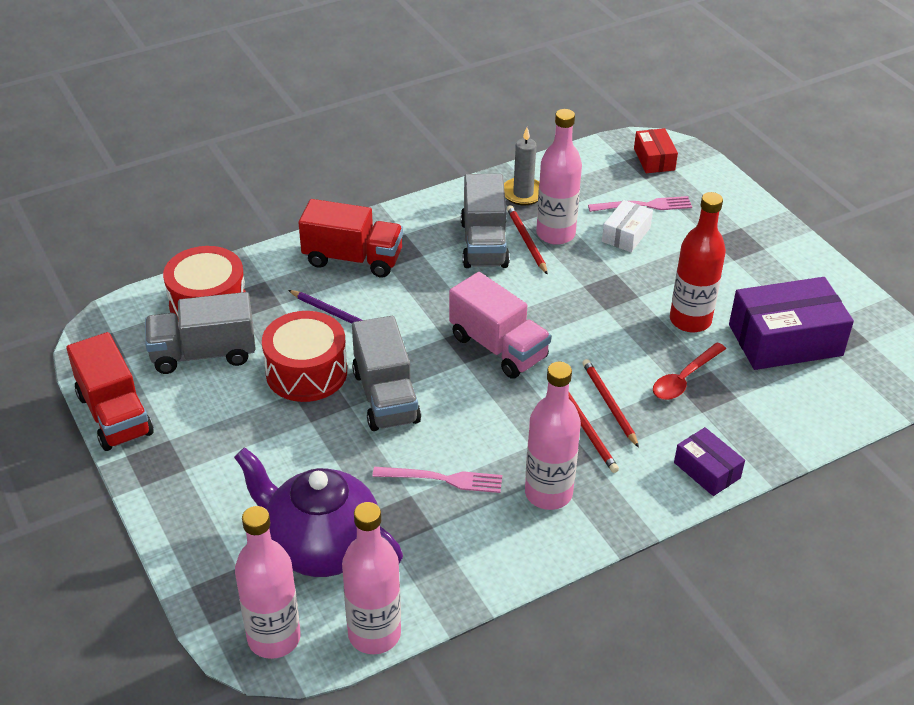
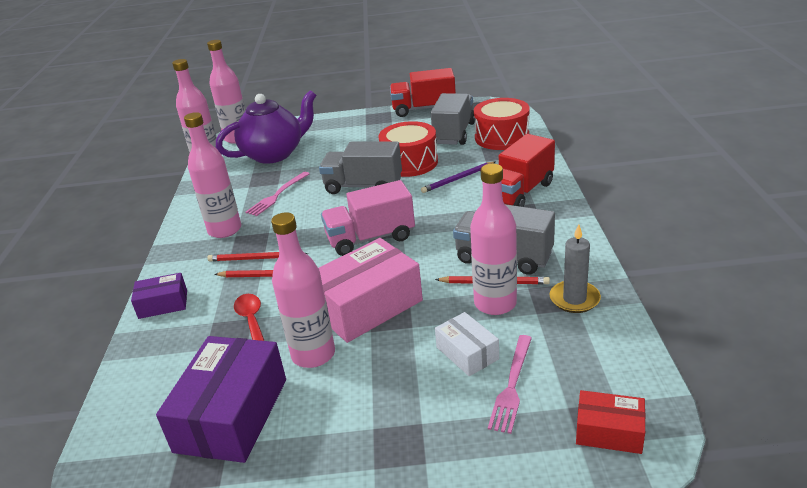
camera: 120 degrees right, 10 degrees down
red bottle [670,192,726,332] -> pink bottle [271,212,335,368]
none -> pink box [318,238,423,343]

